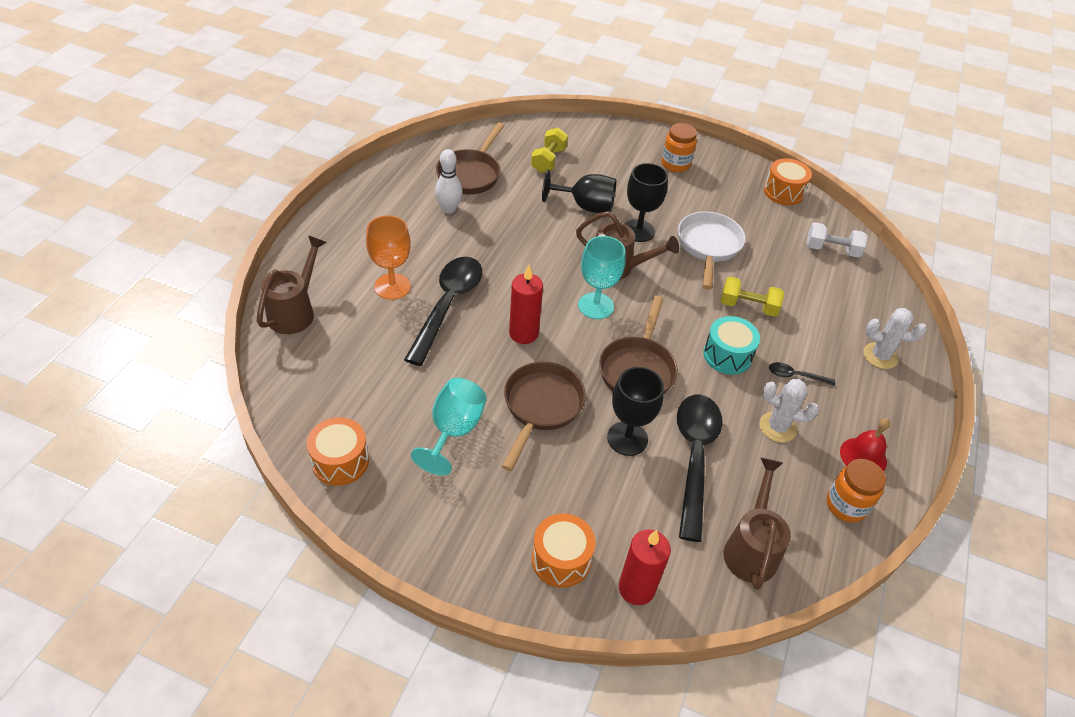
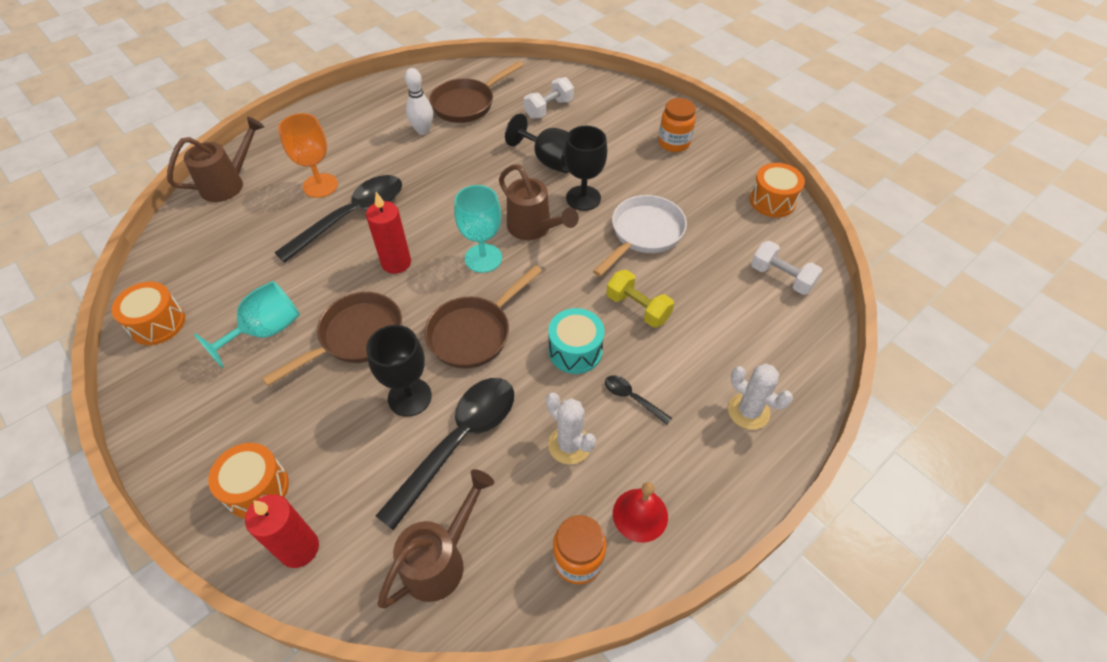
camera: 30 degrees right, 5 degrees up
yellow dumbbell [531,128,568,173] -> white dumbbell [524,77,574,119]

